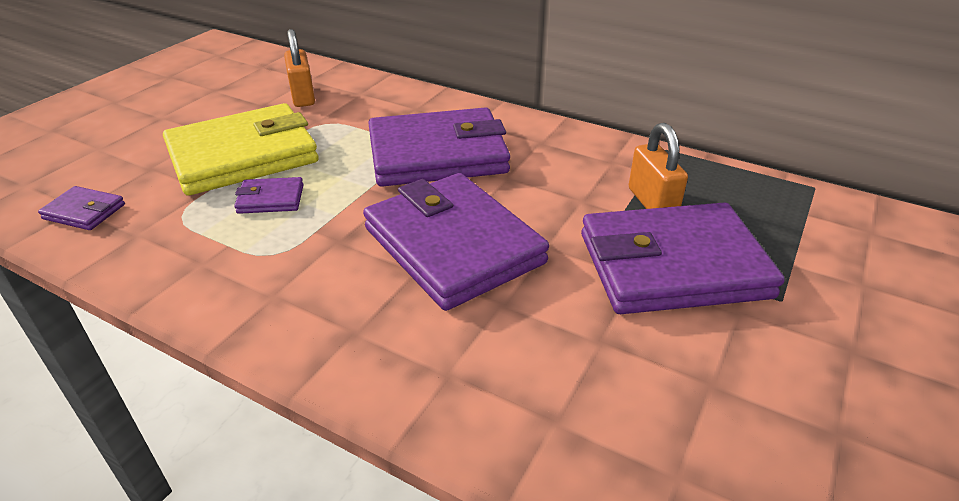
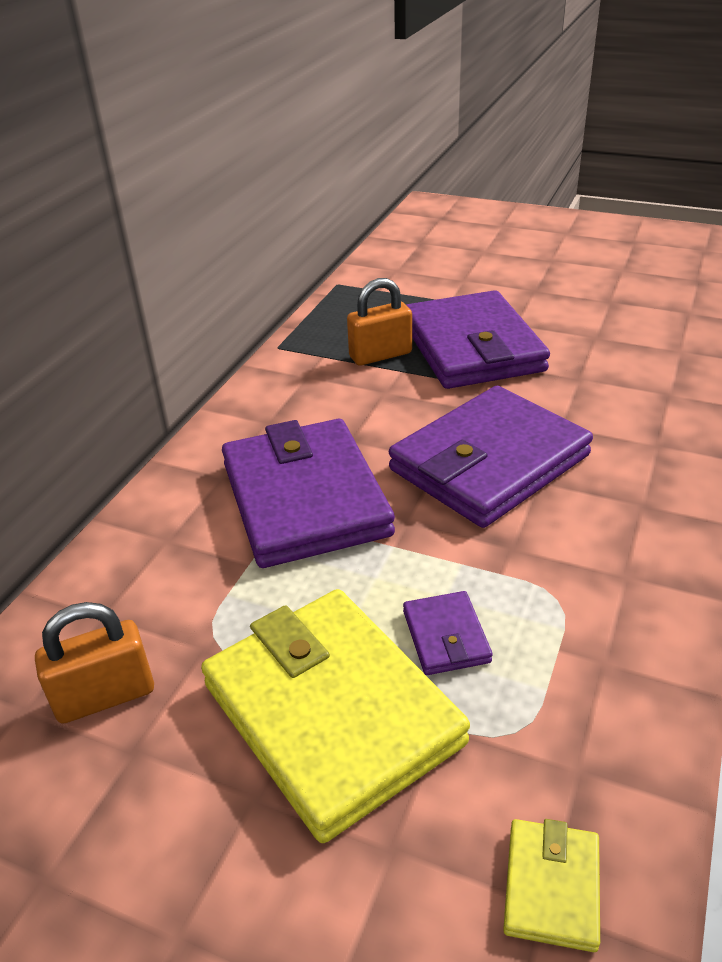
camera: 95 degrees left, 0 degrees up
purple wallet [38,186,125,230] -> yellow wallet [503,819,600,952]

